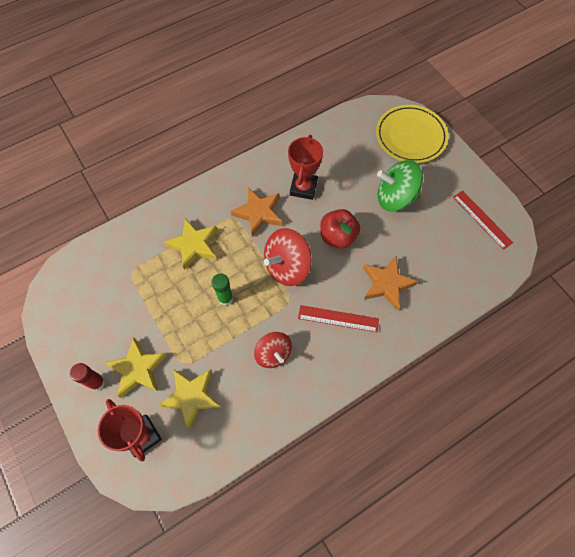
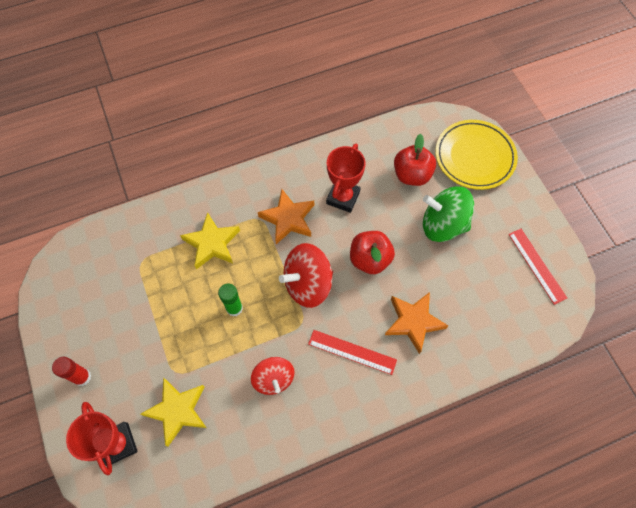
camera: 10 degrees right, 0 degrees up
yellow star [105,338,167,398] -> none
none -> red apple [394,134,436,186]

